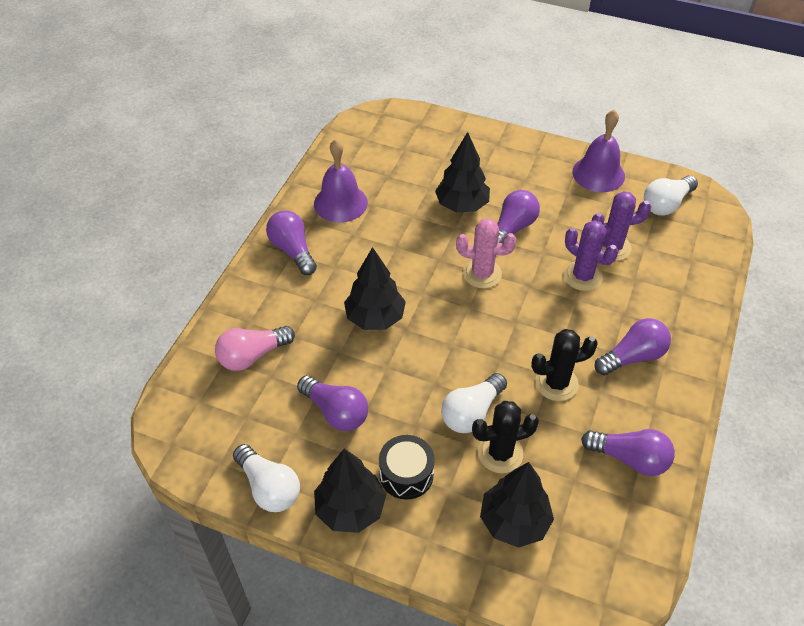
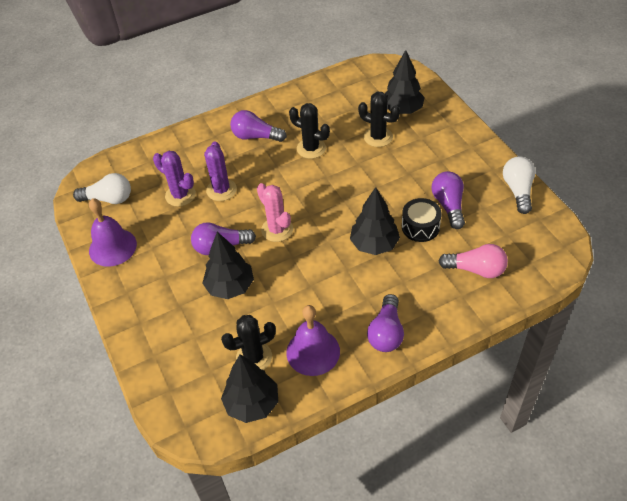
camera: 135 degrees left, 0 degrees up
black tree [314,449,386,533] -> black tree moved to [221,355,278,423]
black drum [379,435,435,499] -> black drum moved to [402,198,442,242]
white light bulb [441,373,507,433] -> none
purple light bulb [581,429,675,476] -> none
none -> black cactus [221,315,276,370]

